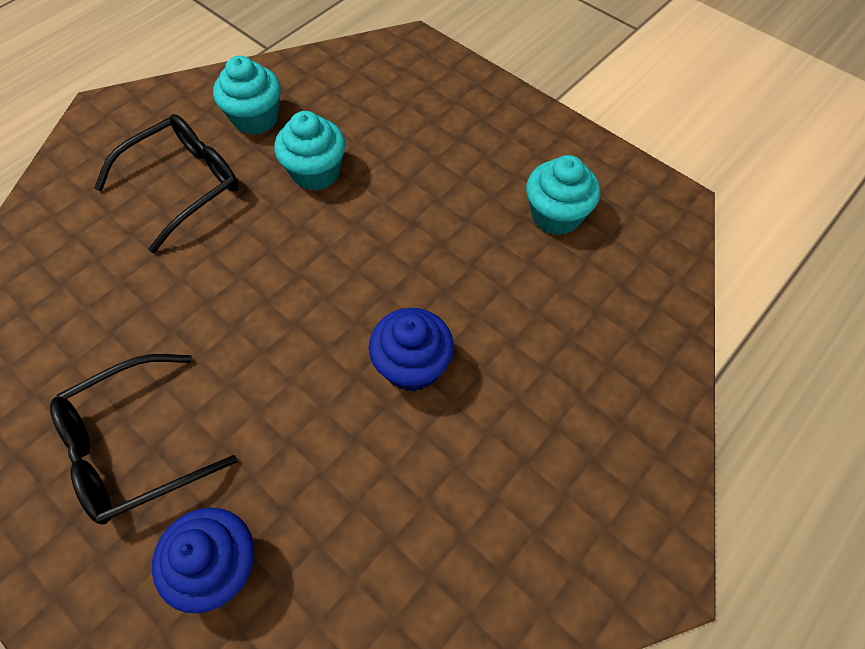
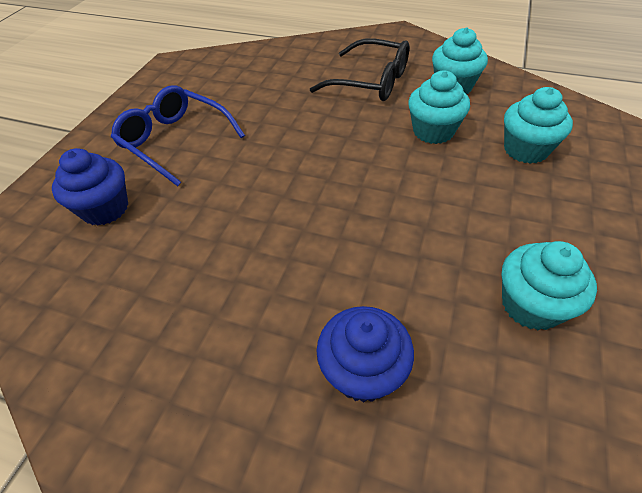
camera: 70 degrees right, 10 degrees down
black glasses [50,354,237,525] -> blue glasses [111,85,245,186]
blue cupcake [369,308,454,392] -> blue cupcake moved to [317,306,414,403]
none -> turquoise cupcake [504,87,573,164]

